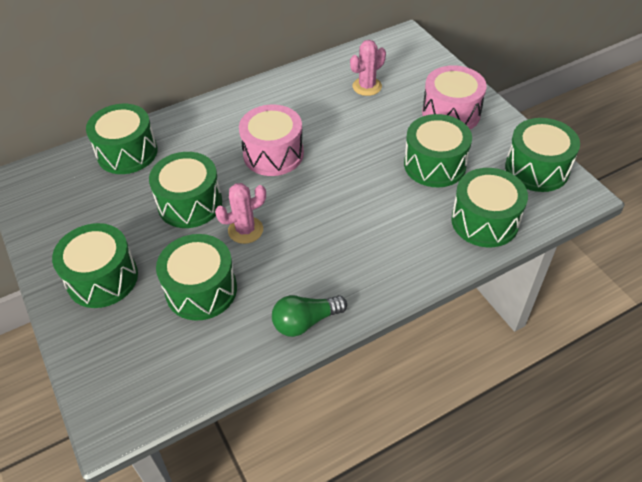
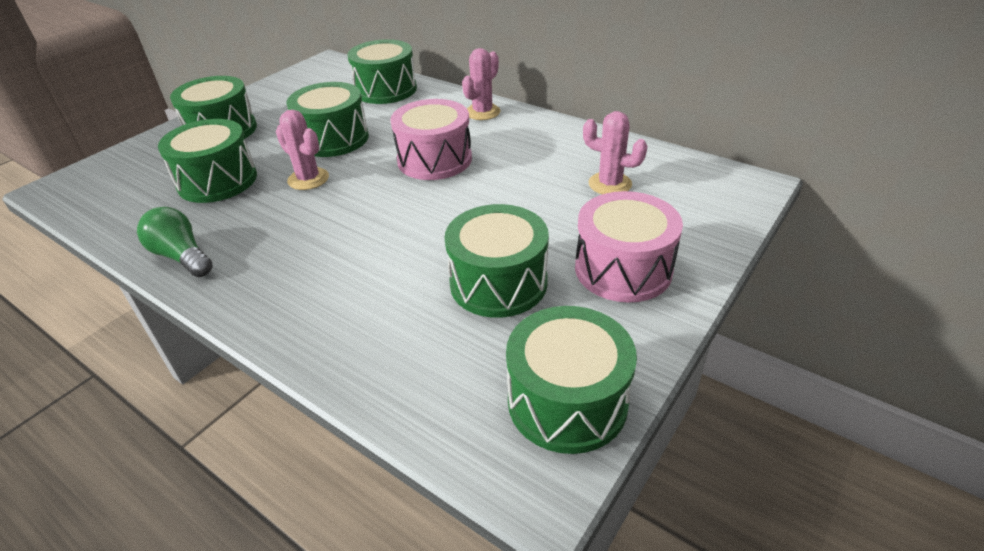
camera: 65 degrees right, 10 degrees down
green drum [451,168,528,247] -> none
none -> pink cactus [462,48,500,120]

